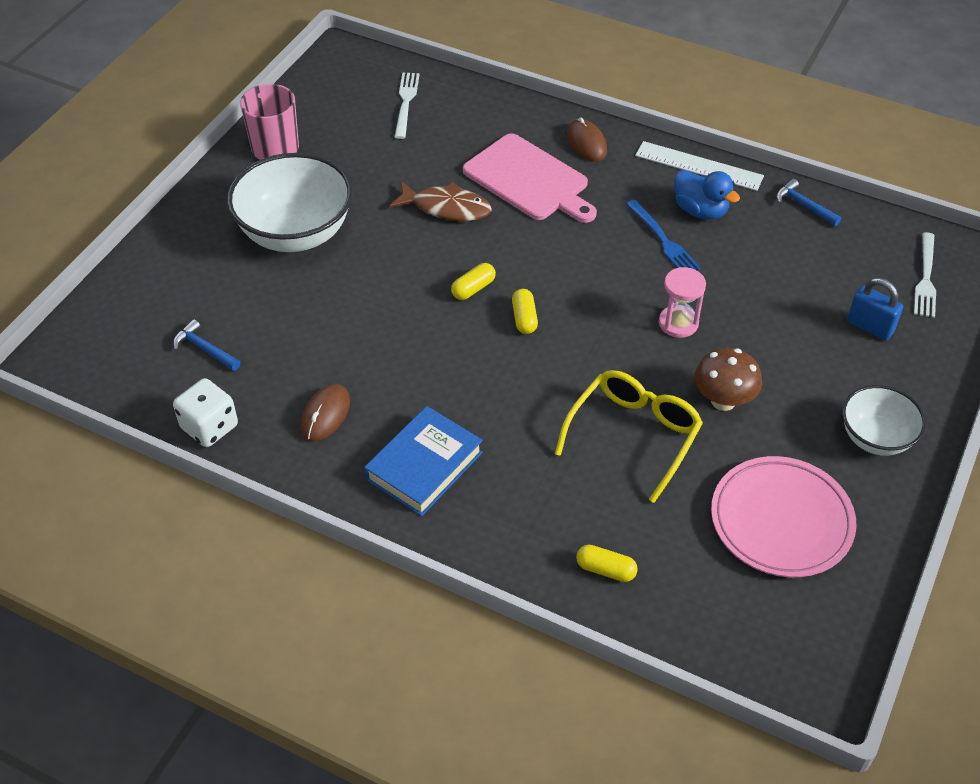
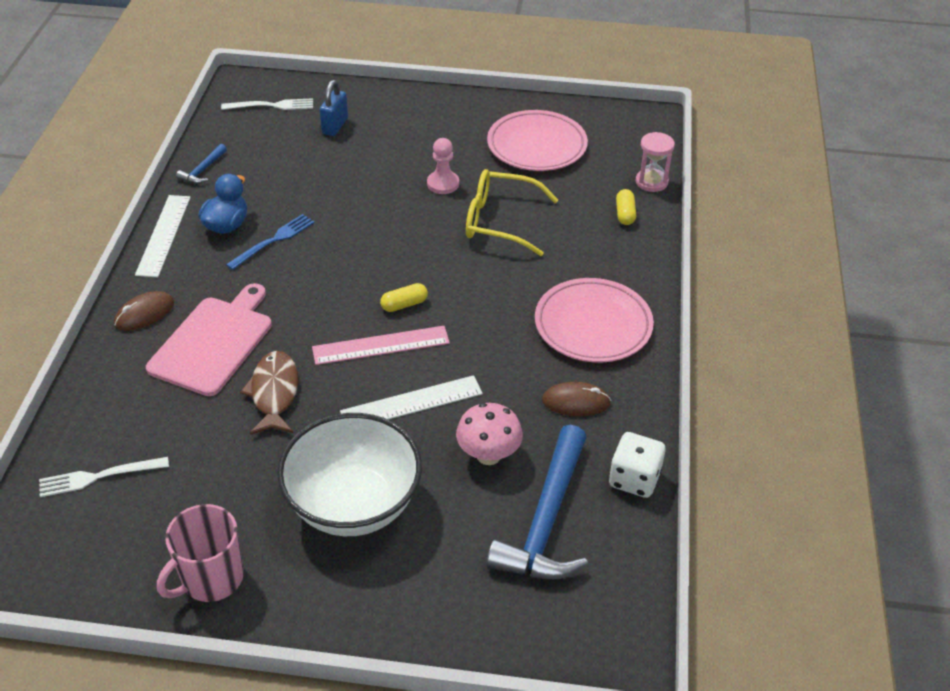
camera: 110 degrees left, 5 degrees down
blue hammer [173,319,240,371] -> blue hammer [486,425,588,580], size x2.24
blue book [364,406,483,516] -> pink plate [535,278,654,363]
yellow capsule [451,263,496,300] -> pink ruler [312,326,450,365]
pink hourglass [659,267,706,338] -> pink hourglass moved to [636,132,675,192]
brown mushroom [694,348,762,411] -> pink pawn [427,138,459,194]
white bowl [842,385,926,456] -> none
none -> white ruler [340,375,483,420]
none -> pink mushroom [456,403,523,465]

